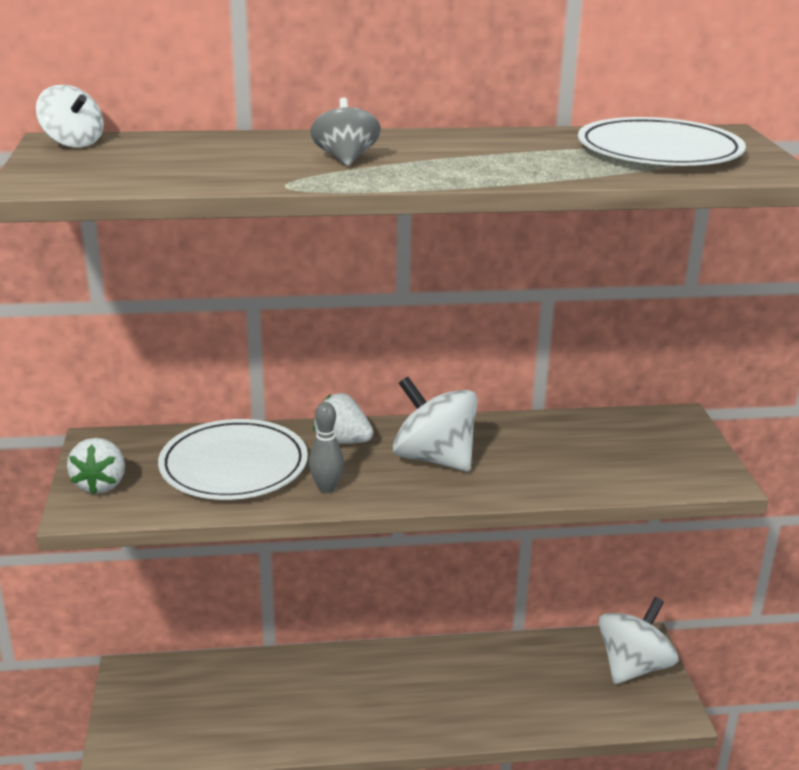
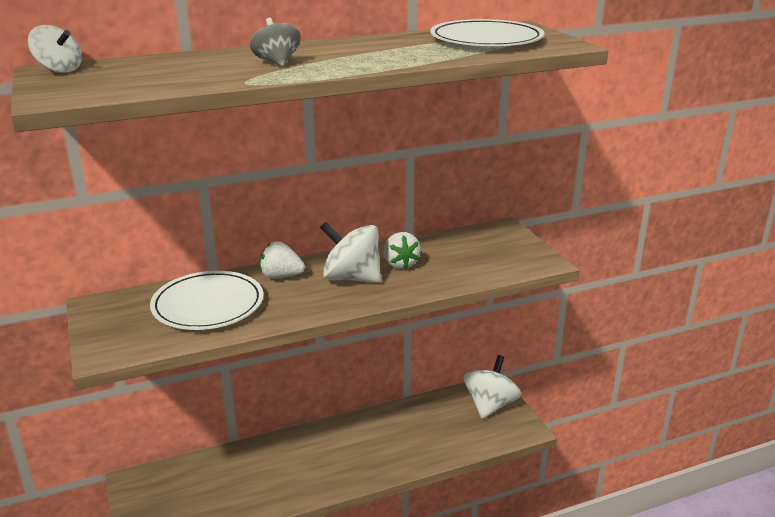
camera: 15 degrees left, 0 degrees up
white strawberry [67,438,125,494] -> white strawberry moved to [384,232,421,269]
grey bowling pin [309,402,344,493] -> none

